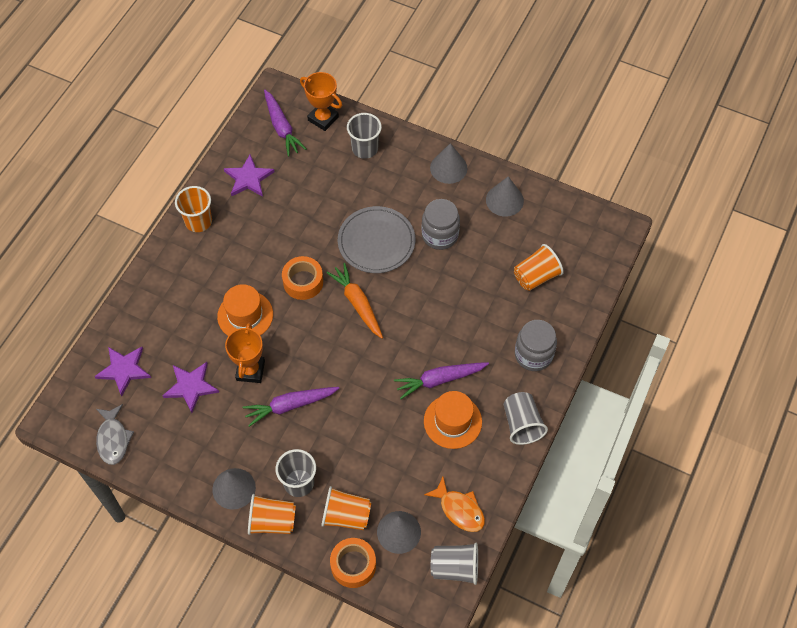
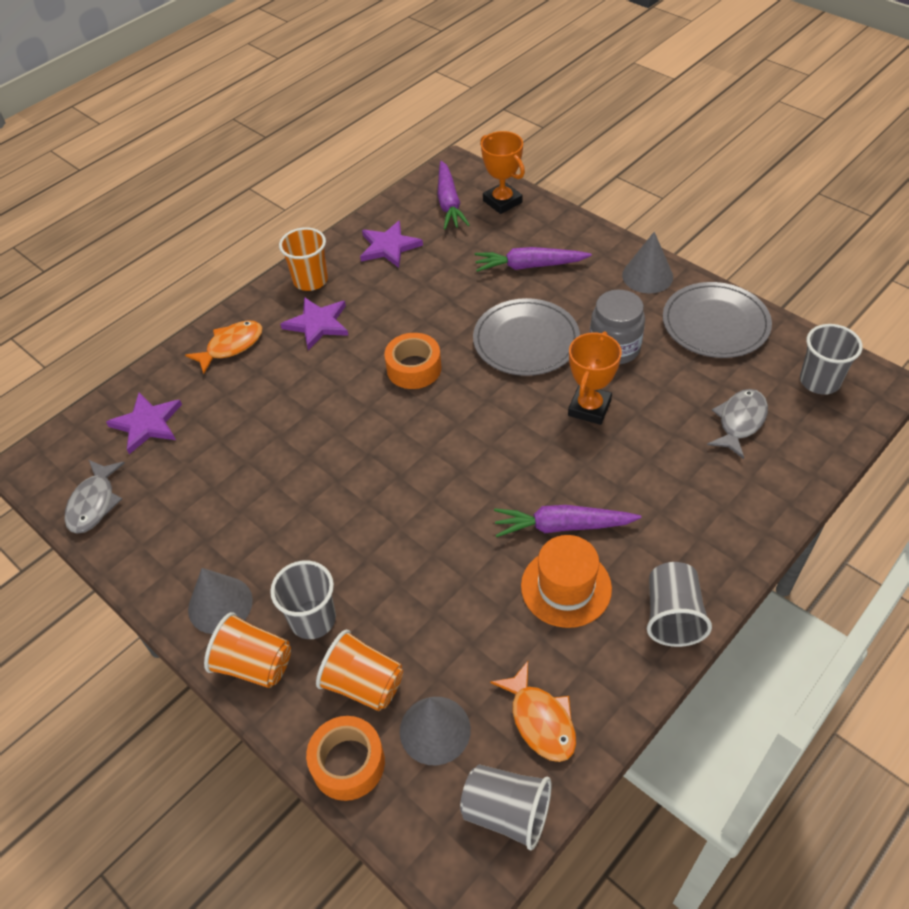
camera: 20 degrees right, 10 degrees down
purple star [162,362,219,413] -> purple star moved to [280,297,349,350]
orange hat [217,284,273,336] -> none
orange trophy [225,323,265,383] -> orange trophy moved to [568,331,622,425]
purple carrot [243,387,340,427] -> purple carrot moved to [475,247,592,272]
orange carrot [326,263,383,339] -> none
grey cup [347,113,382,159] -> grey cup moved to [800,324,863,395]
grey cone [486,176,524,217] -> grey plate [663,282,772,358]
orange cup [514,244,564,291] -> grey fish [707,389,768,459]
grey jar [515,320,557,371] -> none
none -> orange fish [185,320,262,374]

